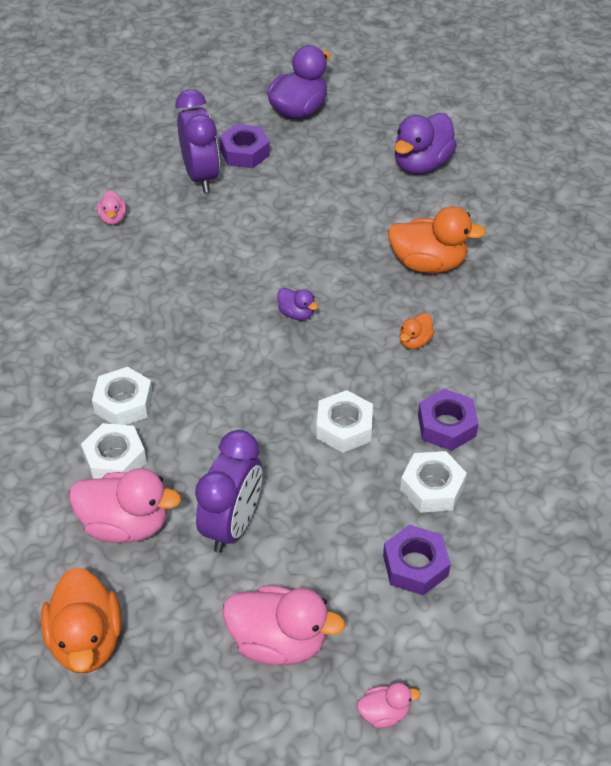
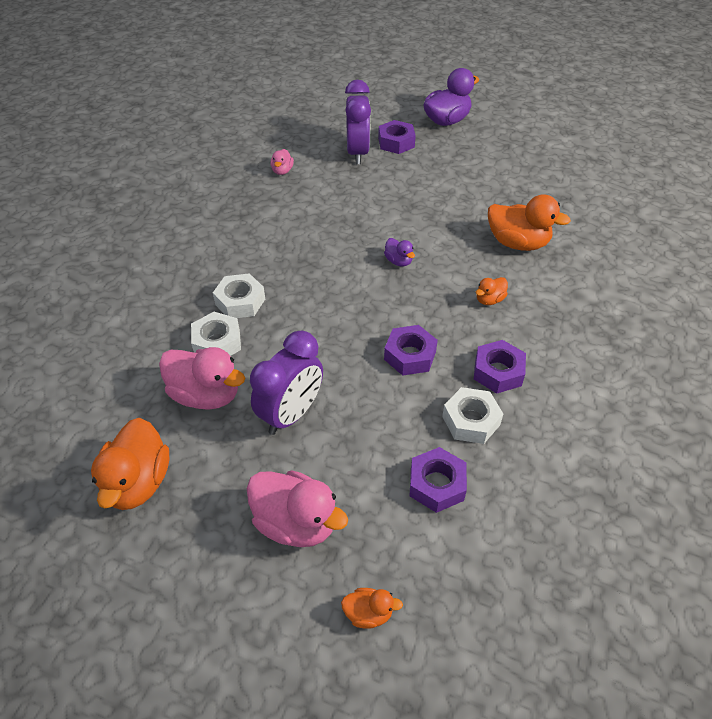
camera: 15 degrees right, 0 degrees up
white nut [316,390,373,453] -> purple nut [384,325,438,376]
pink duck [357,683,420,728] -> orange duck [341,588,403,629]
purple duck [395,113,457,174] -> none

